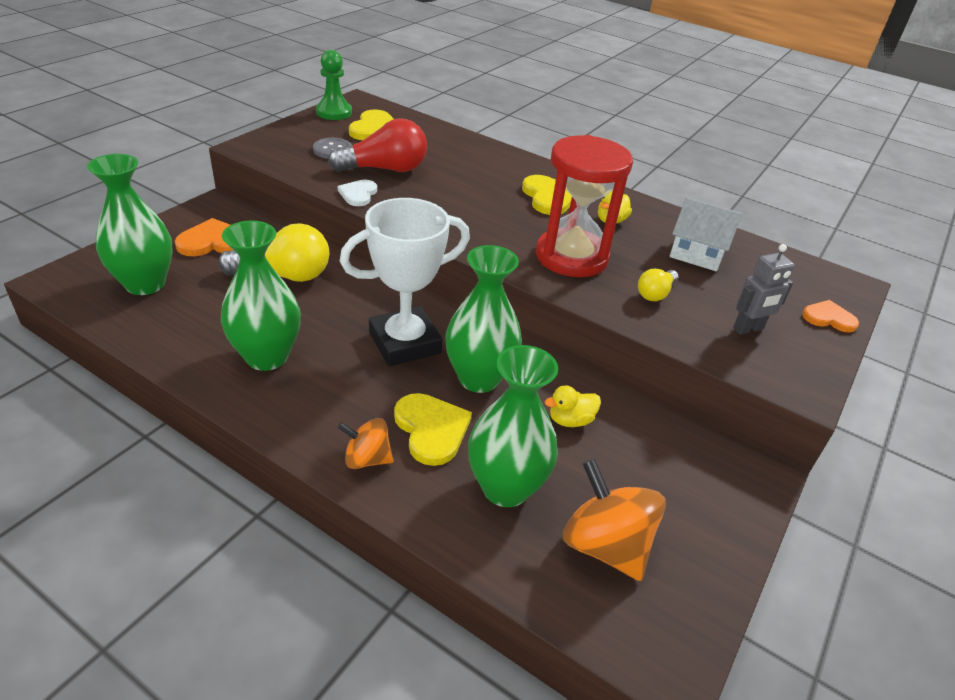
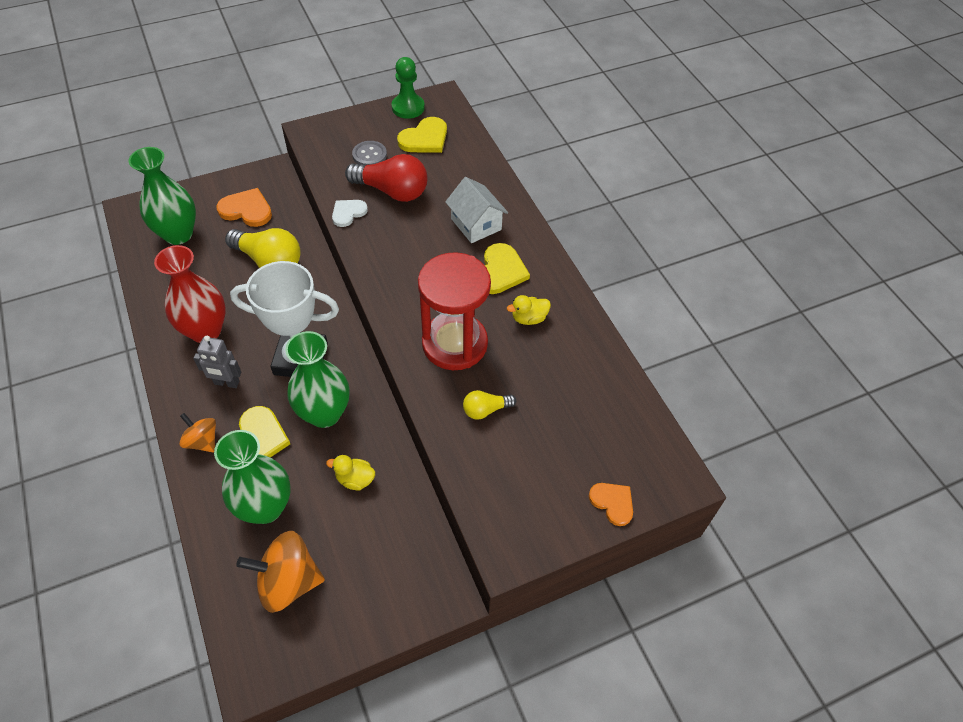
camera: 35 degrees right, 15 degrees up
green vase [221,221,301,371] -> red vase [154,245,226,343]
orange spinning top [563,458,666,581] -> orange spinning top turned 90 degrees counterclockwise [236,531,325,613]
white house [670,197,742,271] -> white house moved to [445,177,508,243]
grey robot [733,244,795,335] -> grey robot moved to [193,336,242,388]

